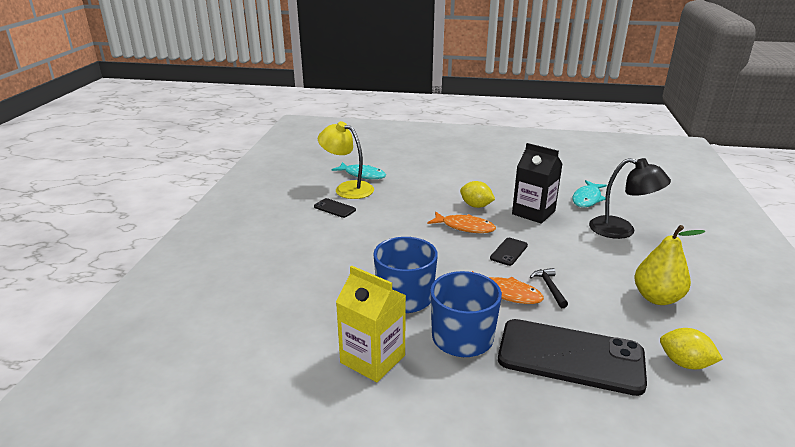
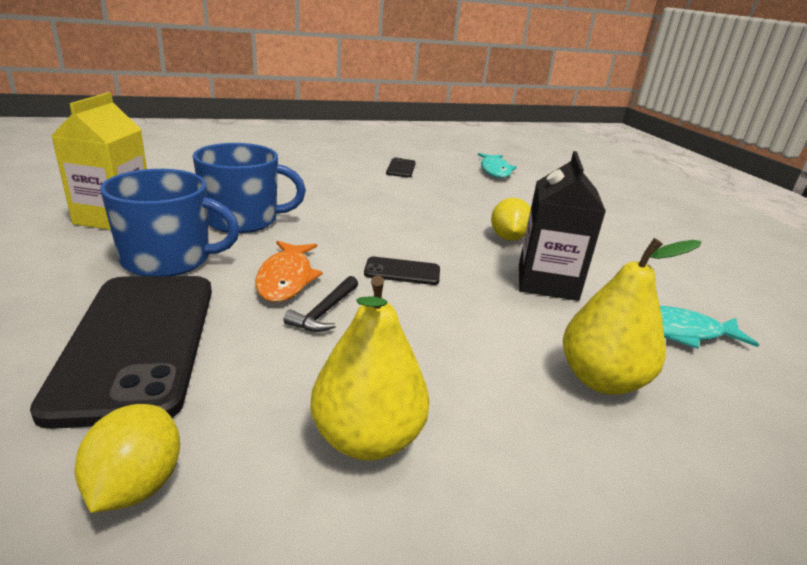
camera: 60 degrees right, 0 degrees up
yellow lamp [318,121,374,199] -> none
orange fish [428,212,496,233] -> none
black hammer [530,268,568,308] -> black hammer turned 150 degrees clockwise [283,276,358,332]
black lamp [589,158,671,239] -> yellow pear [563,238,701,395]

